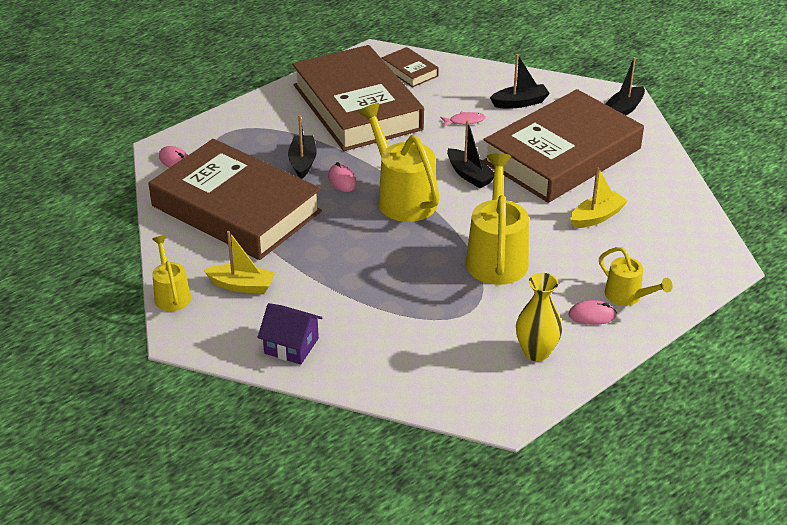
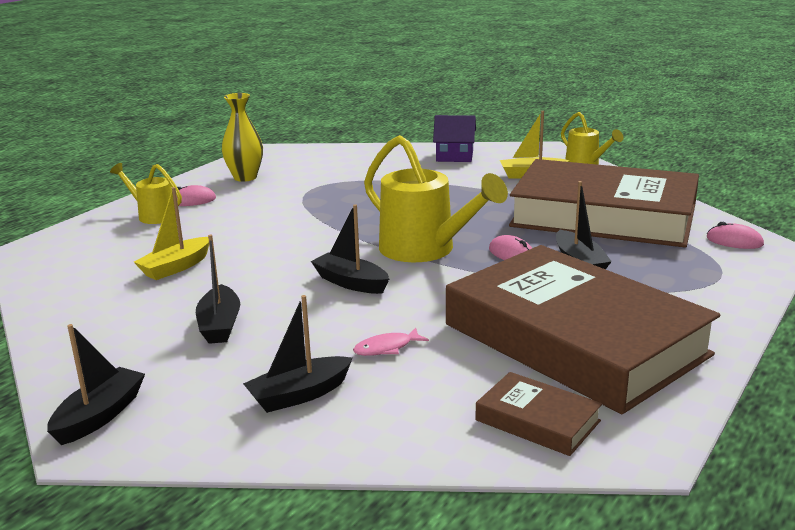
camera: 165 degrees right, 15 degrees down
yellow watering can [466,153,529,285] -> none
brown book [483,89,644,203] -> black boat [196,235,240,344]

